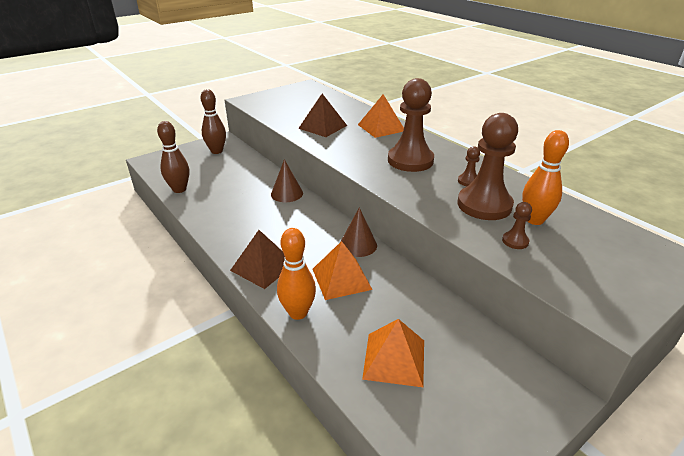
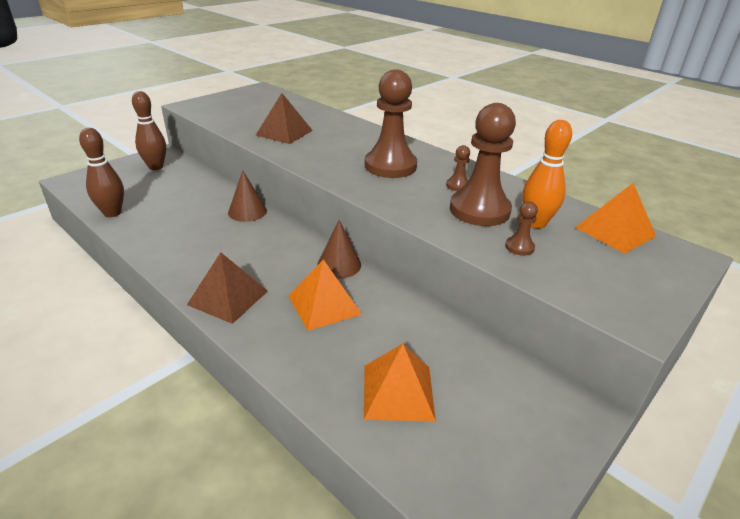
camera: 10 degrees left, 0 degrees up
orange bowling pin [277,228,316,320] -> none
orange pyramid [358,94,404,138] -> orange pyramid moved to [575,183,656,254]

